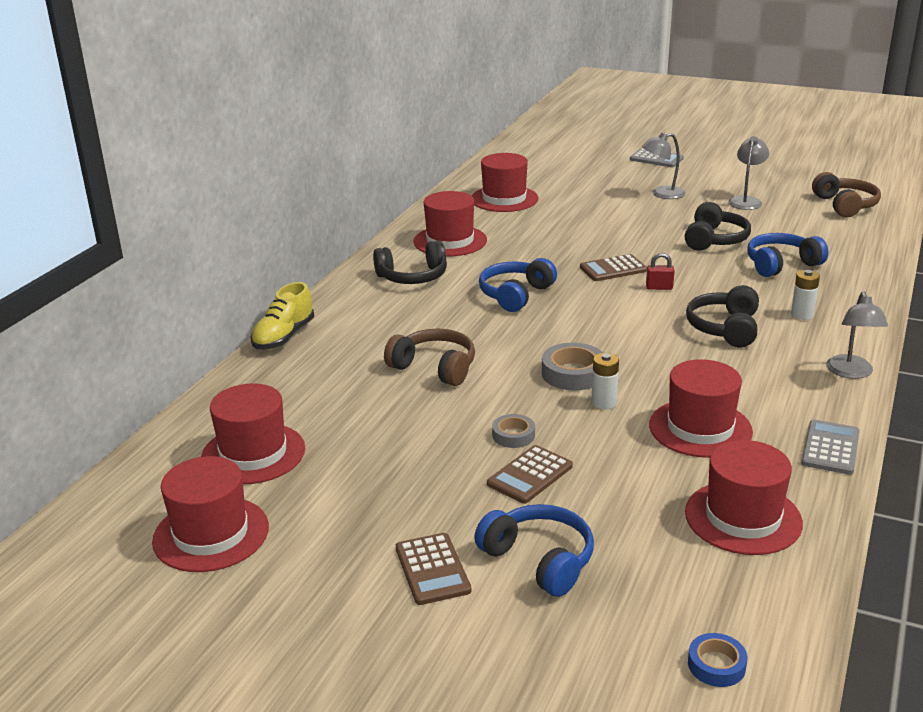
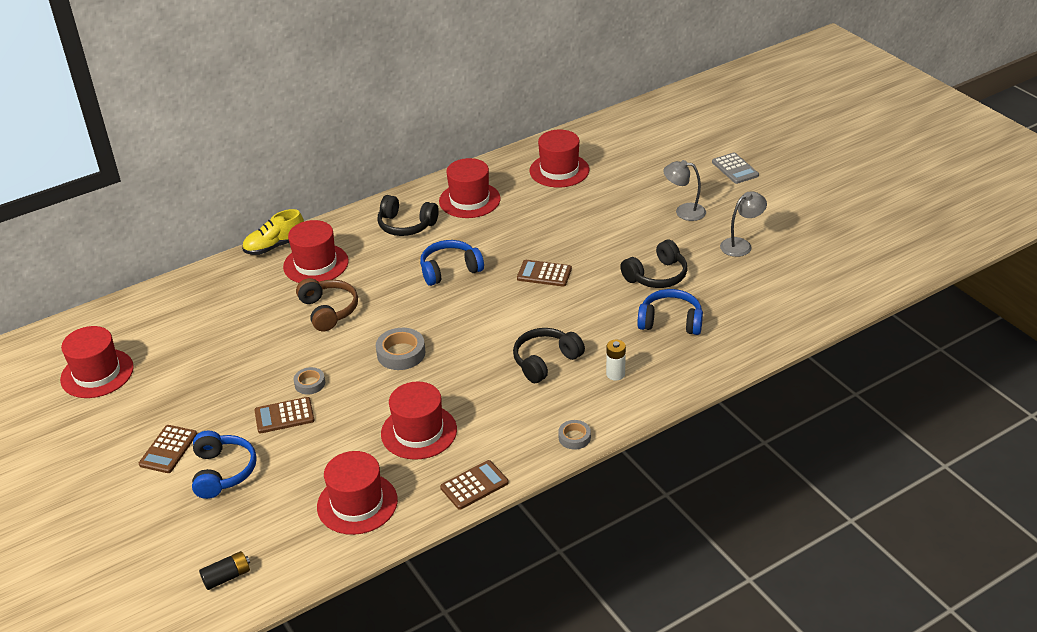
camera: 35 degrees right, 10 degrees up
red hat [201,383,305,484] -> red hat moved to [283,220,349,283]
white battery [591,353,619,409] -> none
red padlock [646,253,675,290] -> none
blue tape [688,633,747,687] -> black battery [199,551,250,590]
grey calculator [801,420,860,475] -> brown calculator [440,460,509,510]
brown headphones [812,172,881,217] -> none
grey lamp [826,292,888,379] -> grey tape [558,420,591,450]

